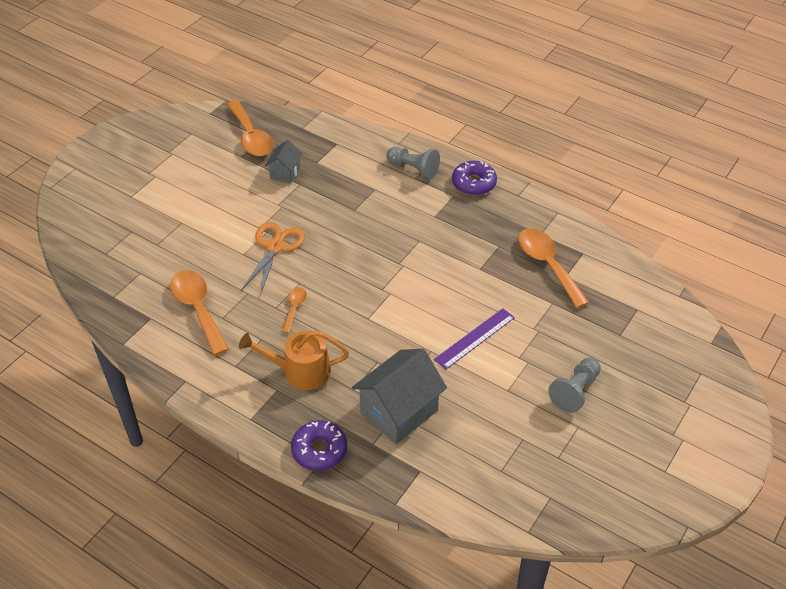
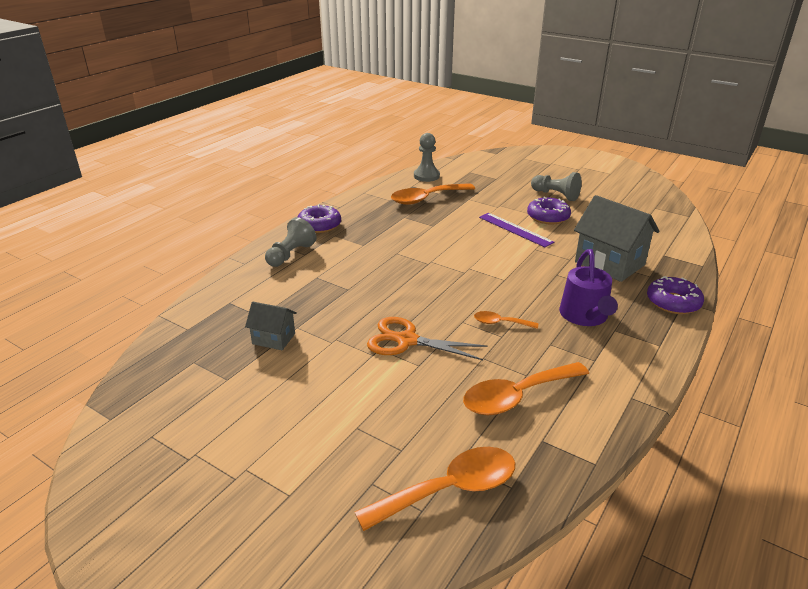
camera: 90 degrees left, 15 degrees down
orange spoon [227,100,273,156] -> orange spoon moved to [355,447,515,531]
orange watering can [239,330,349,390] -> purple watering can [559,249,618,326]
none -> grey pawn [414,133,440,182]
none -> purple donut [527,197,571,224]

